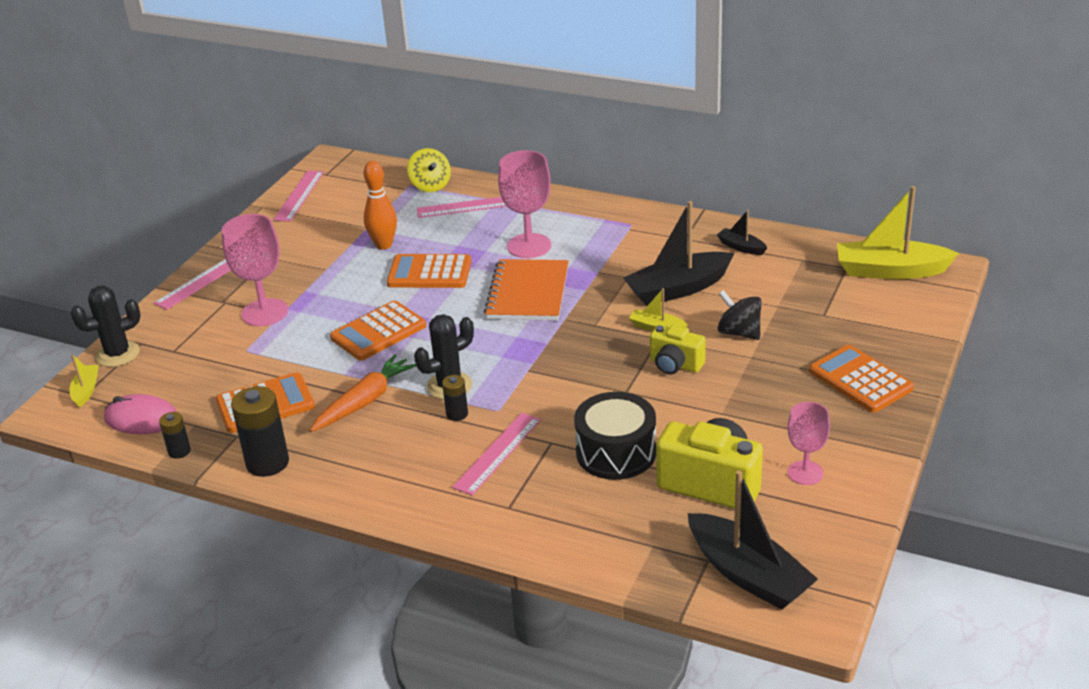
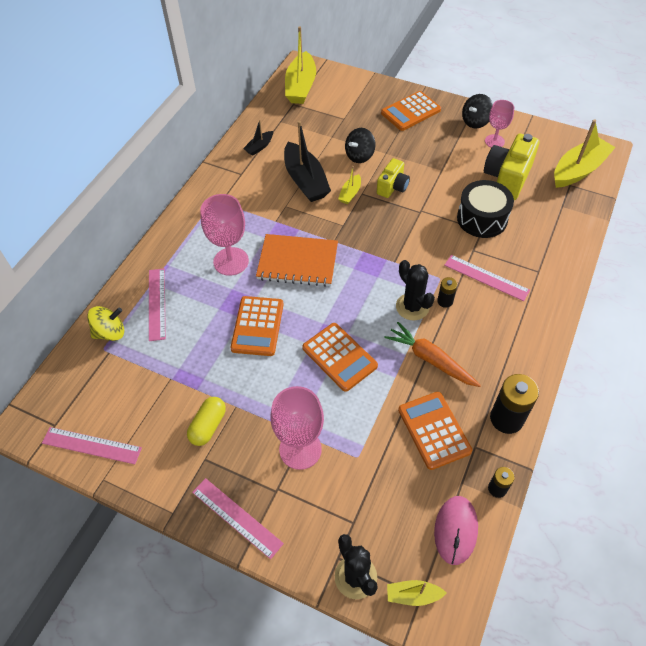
camera: 90 degrees left, 20 degrees up
orange bowling pin [364,161,397,250] -> none
black boat [688,471,818,610] -> yellow boat [554,119,616,188]
none -> yellow capsule [187,397,226,446]
none -> black spinning top [462,94,493,128]

